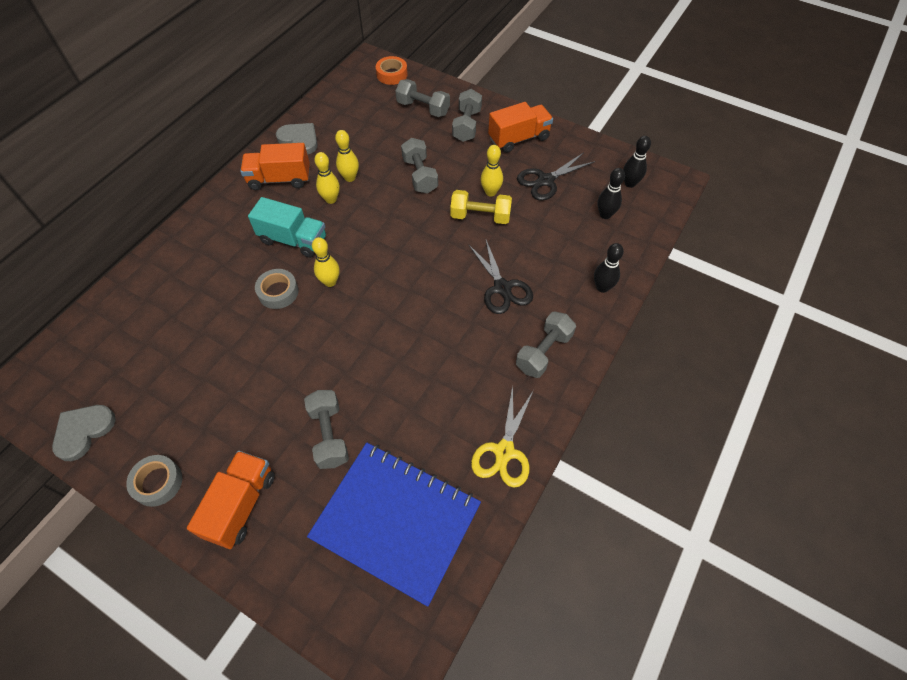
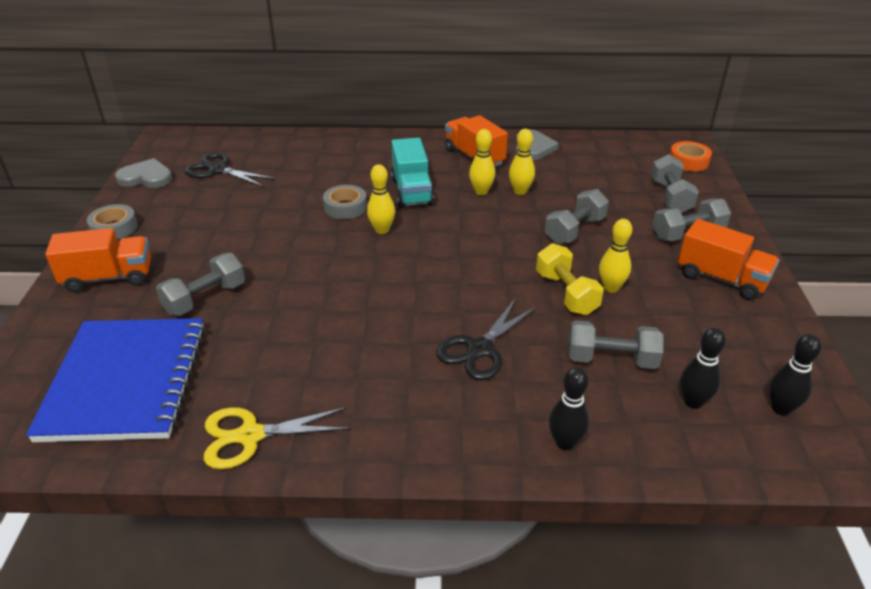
camera: 60 degrees right, 20 degrees down
grey dumbbell [516,312,576,378] -> grey dumbbell moved to [568,320,664,369]
black scissors [517,152,595,201] -> black scissors moved to [184,152,276,187]

